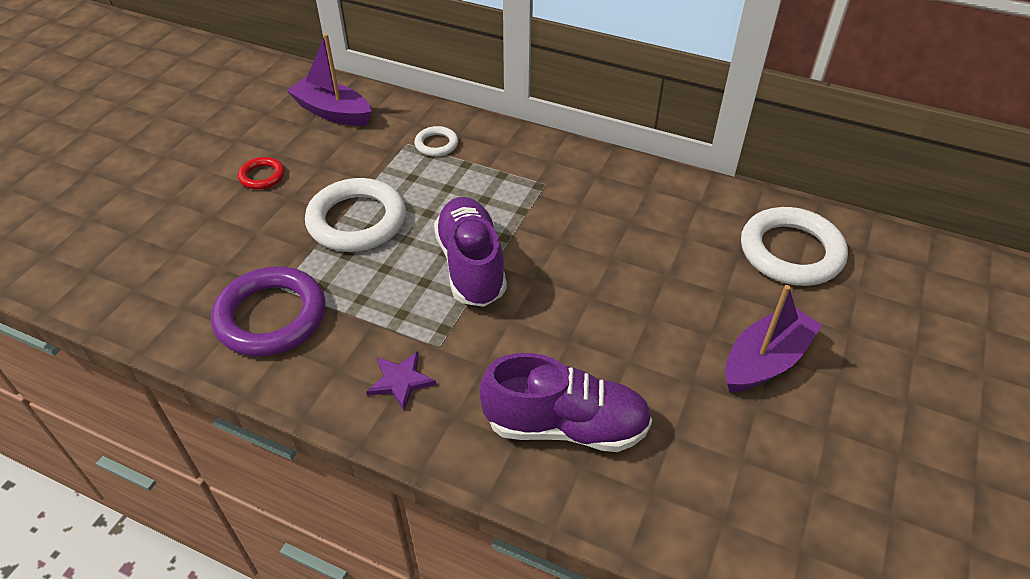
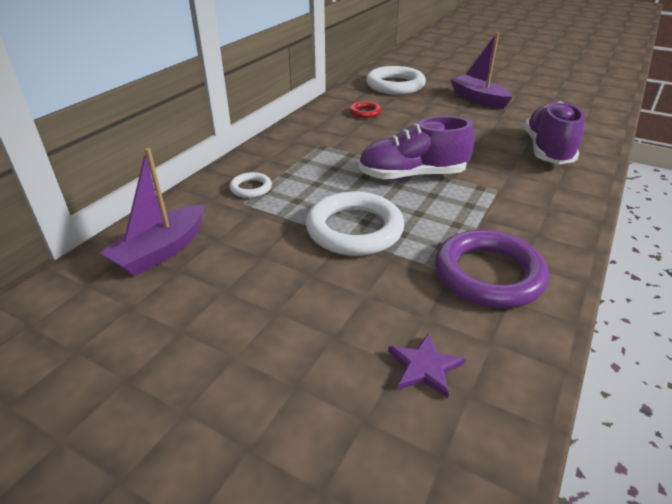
camera: 85 degrees left, 10 degrees down
red ring [238,157,285,190] -> red ring moved to [349,101,382,118]
purple star [366,351,436,411] -> purple star moved to [388,332,465,399]

